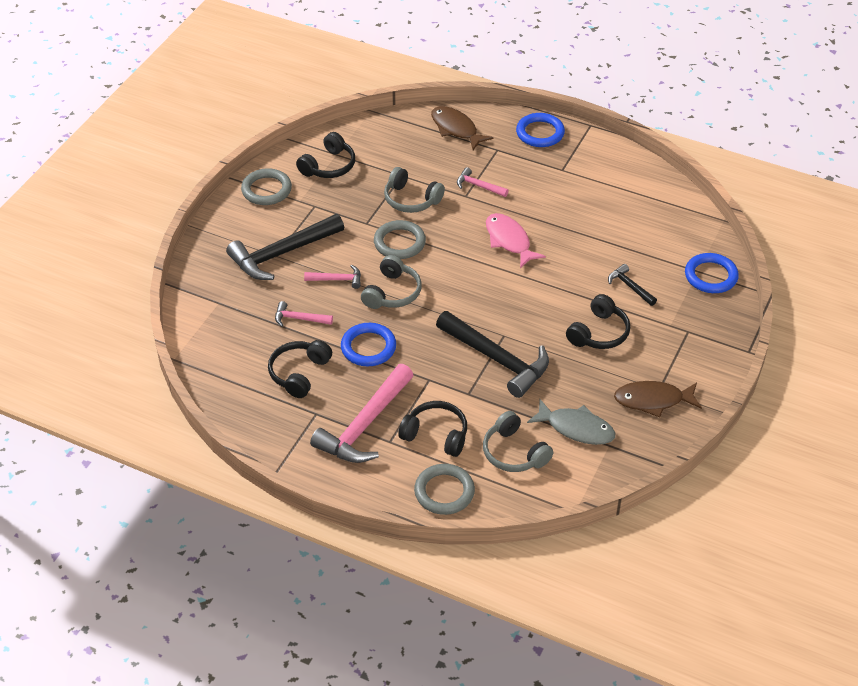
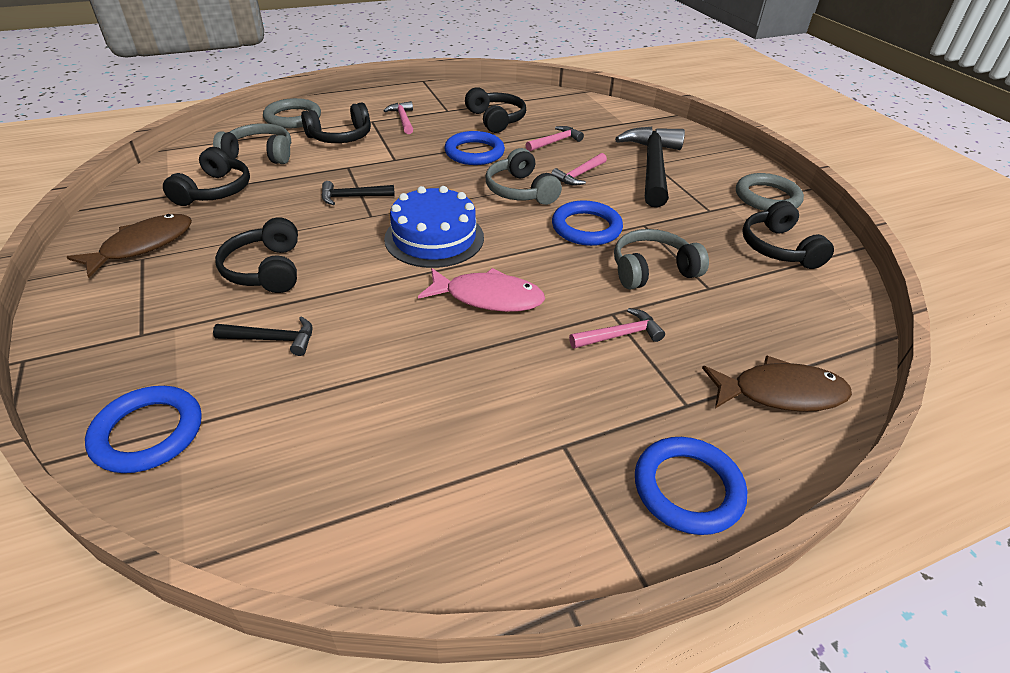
camera: 130 degrees right, 5 degrees down
pink hammer [310,364,414,463] -> pink hammer [384,101,413,134], size x0.48
grey ring [374,220,426,259] -> blue ring [552,200,623,246]
black hammer [436,311,549,398] -> black hammer [321,181,395,205], size x0.48
grey fish [527,399,615,445] -> black headphones [163,147,250,206]
none -> blue cake [384,186,484,268]

